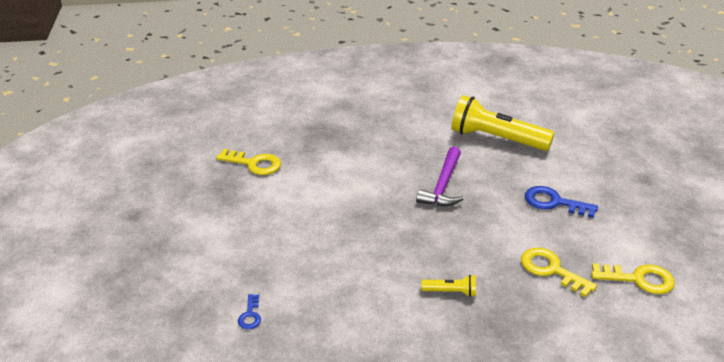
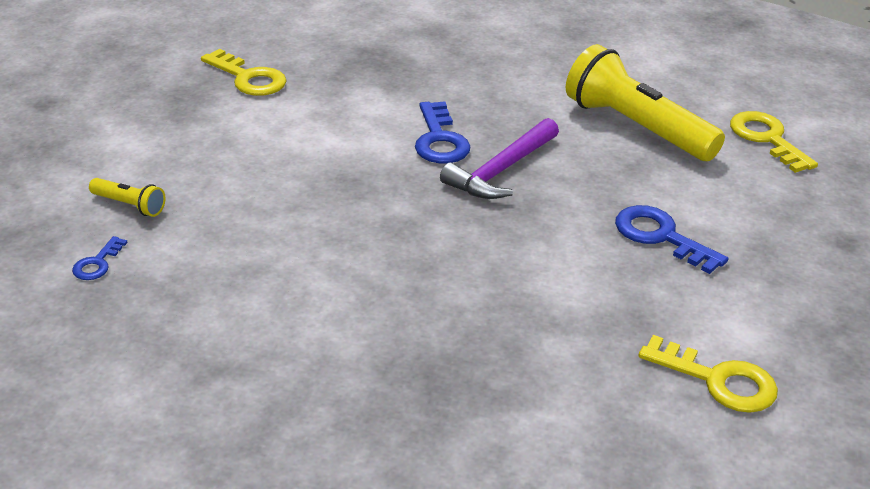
camera: 20 degrees right, 0 degrees up
yellow flashlight [421,275,476,297] -> yellow flashlight moved to [89,178,165,217]
yellow key [521,248,597,297] -> yellow key moved to [730,111,818,173]
none -> blue key [415,101,471,163]

